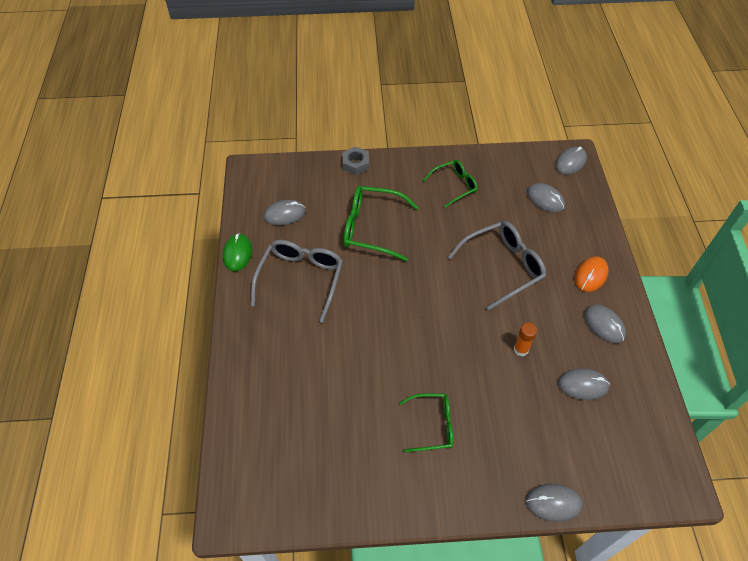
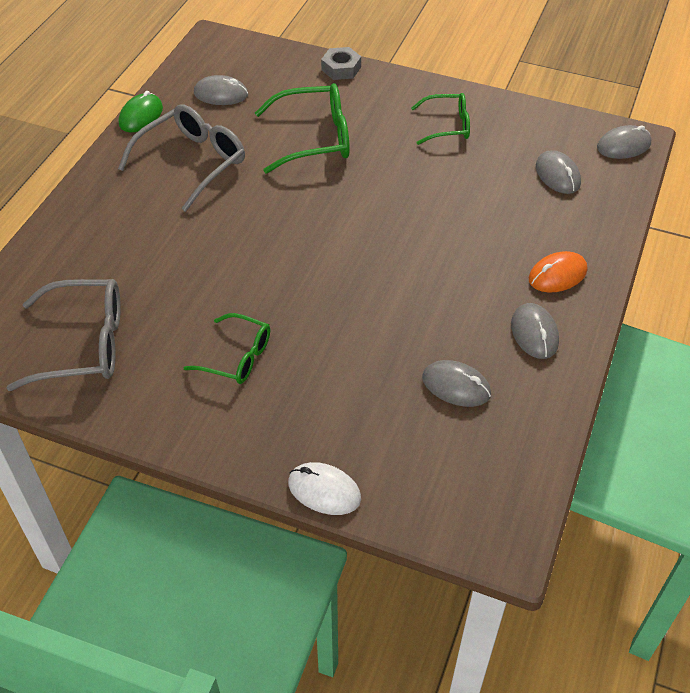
camera: 25 degrees right, 5 degrees down
green glasses [344,186,419,262] -> green glasses turned 135 degrees clockwise [255,83,350,174]
grey glasses [448,221,546,311] -> grey glasses moved to [7,279,121,391]
orange glue stick [514,322,537,356] -> none
grey mouse [526,484,583,522] -> white mouse [288,462,361,515]

